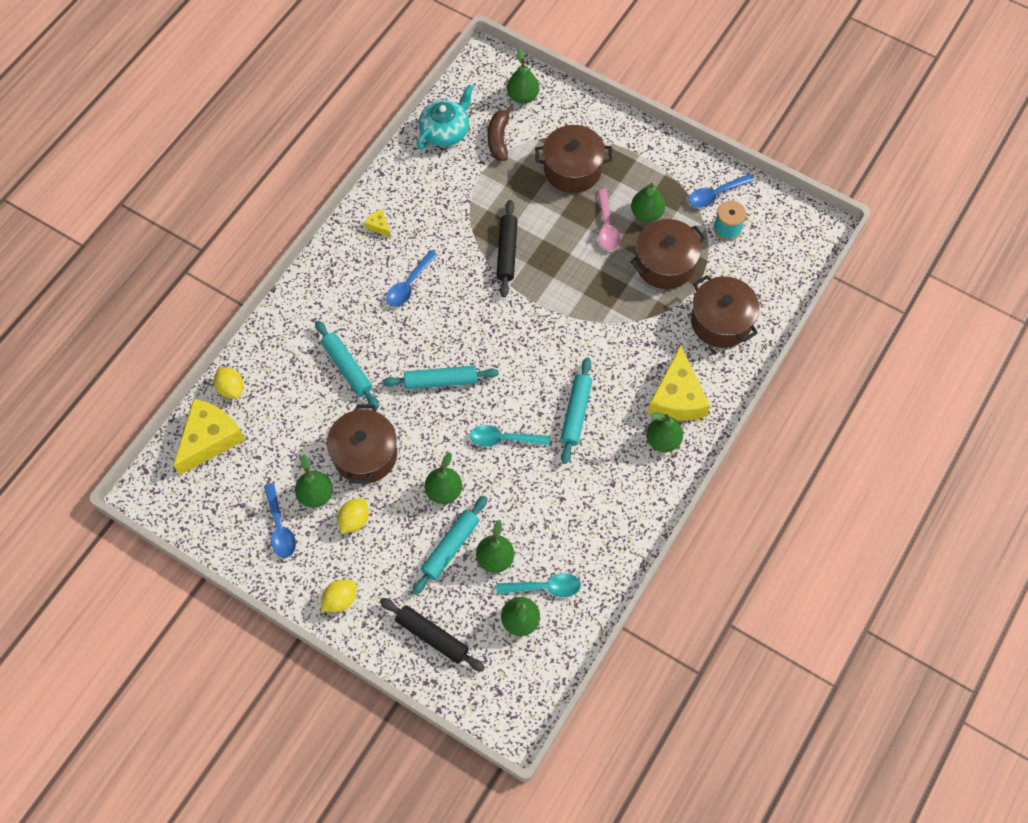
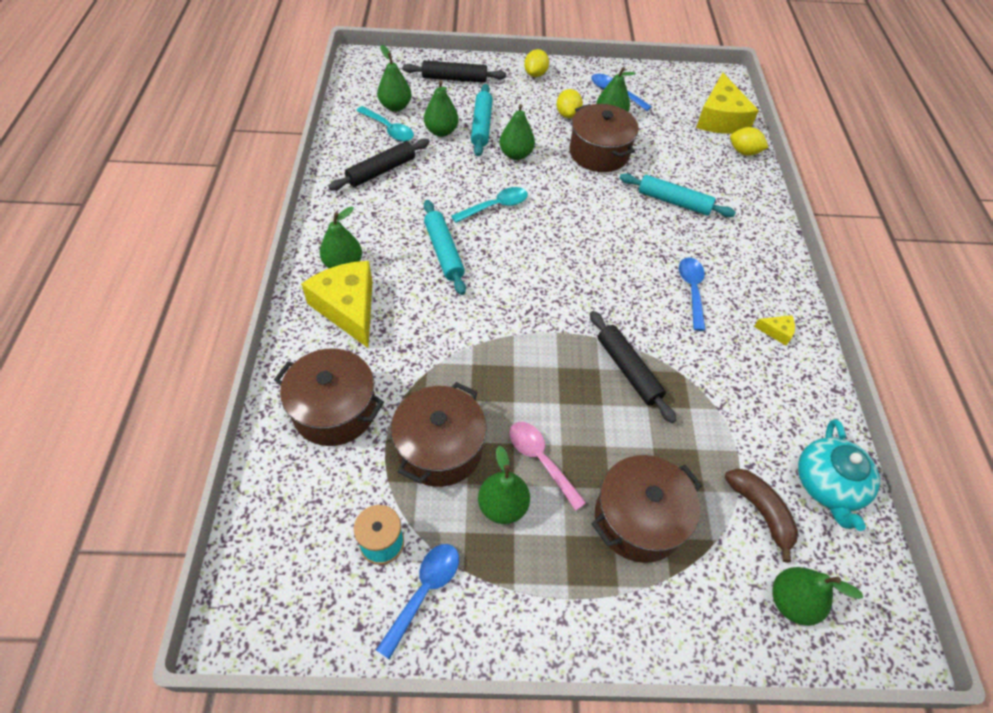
camera: 145 degrees right, 10 degrees down
turquoise rolling pin [383,365,499,389] -> none
turquoise spoon [496,573,581,597] -> turquoise spoon turned 105 degrees counterclockwise [356,106,414,142]
none -> black rolling pin [328,138,430,191]

